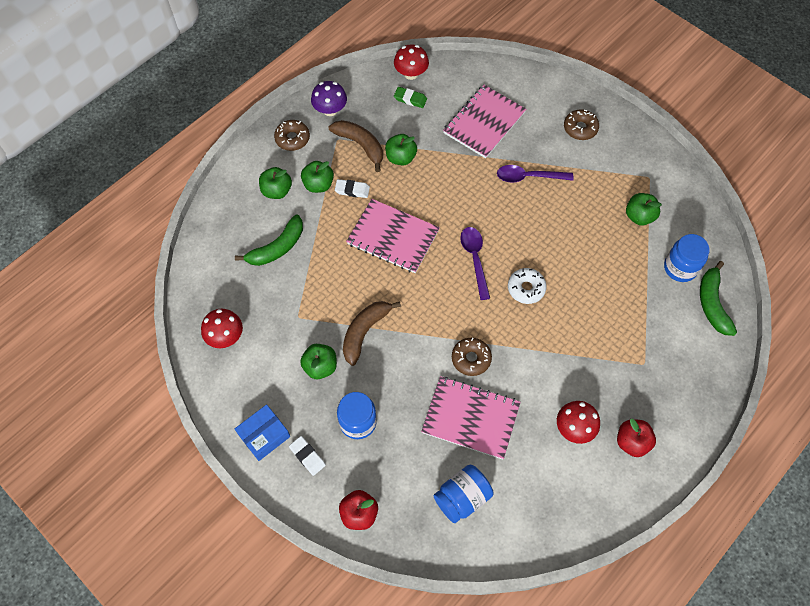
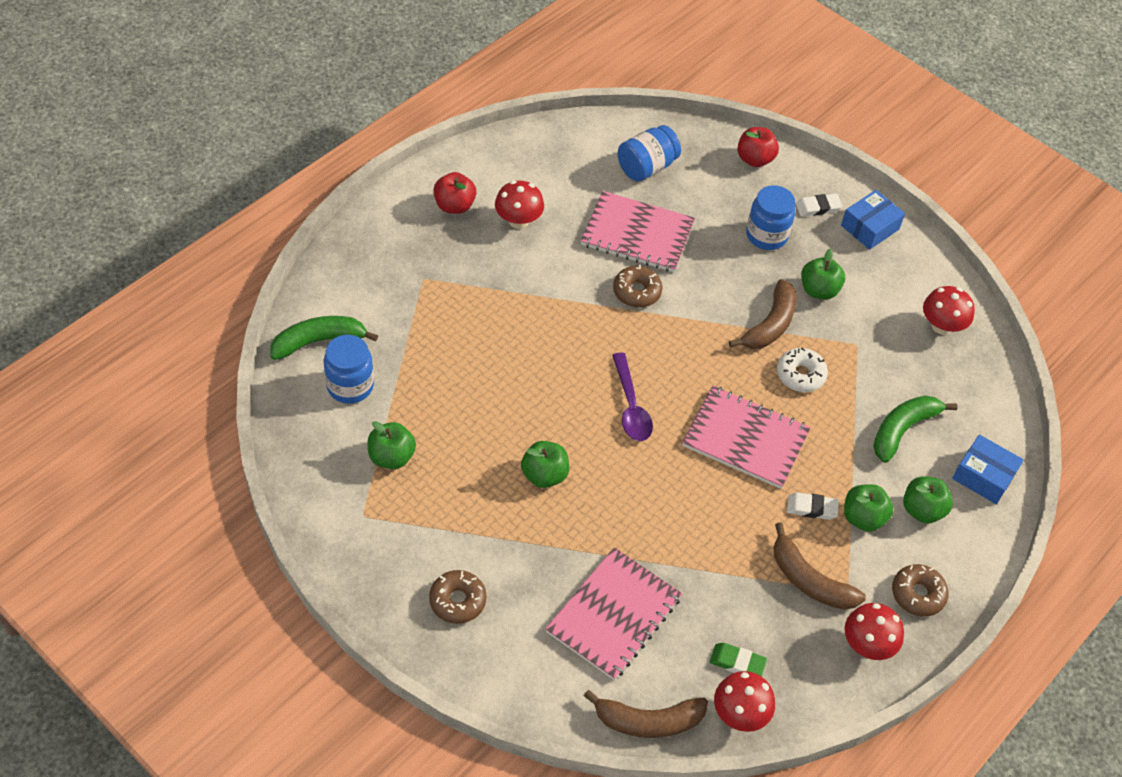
camera: 175 degrees right, 10 degrees down
white eraser [289,436,326,476] -> white eraser turned 60 degrees counterclockwise [796,194,842,216]
purple mushroom [311,81,347,116] -> red mushroom [845,603,904,660]
green apple [385,134,417,165] -> green apple moved to [521,441,569,488]
purple spoon [497,165,574,183] -> none
white donut [508,268,547,304] -> white donut moved to [777,348,828,392]
green banana [700,261,737,336] -> green banana turned 105 degrees counterclockwise [270,316,378,360]
none -> brown banana [584,690,708,738]
none -> blue box [952,434,1024,504]

